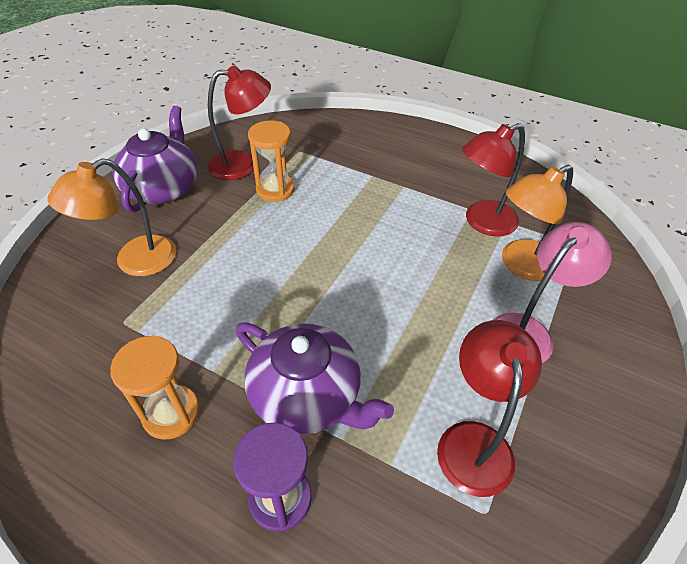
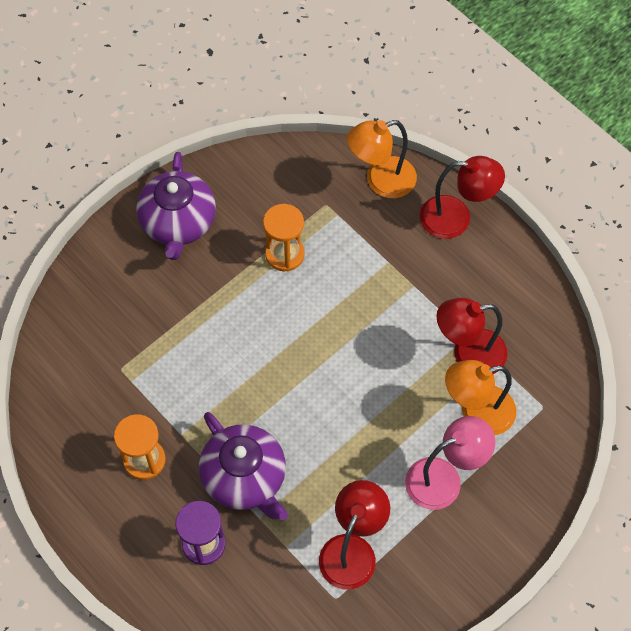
camera: 20 degrees right, 15 degrees up
orange lamp [47,158,176,276] -> orange lamp moved to [347,120,417,198]
purple teapot [112,106,197,212] -> purple teapot turned 150 degrees clockwise [136,152,216,260]
red lamp [207,65,271,180] -> red lamp moved to [420,156,505,239]

